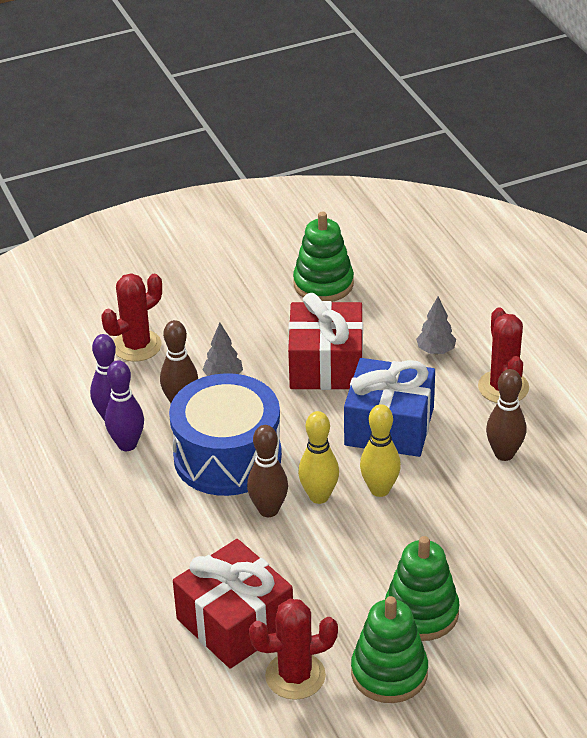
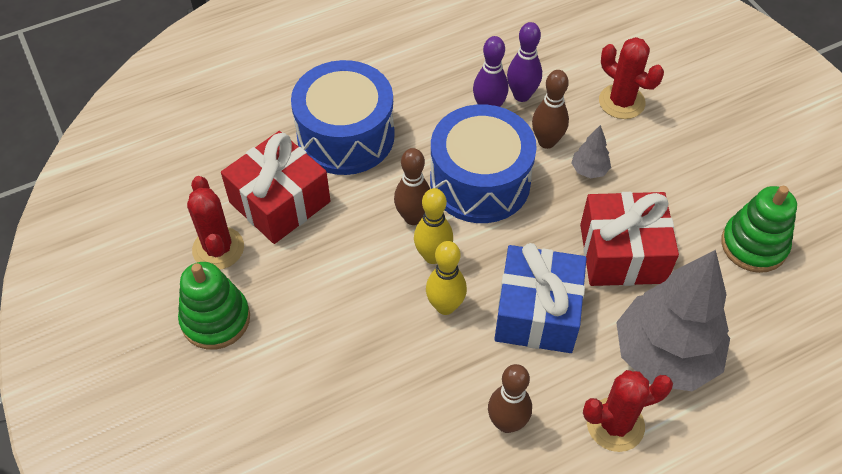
camera: 85 degrees right, 15 degrees up
green stacking toy [385,536,460,641] -> none
grey tree [416,296,456,354] -> grey tree [616,250,730,392], size x2.47
none -> blue drum [291,60,395,175]

